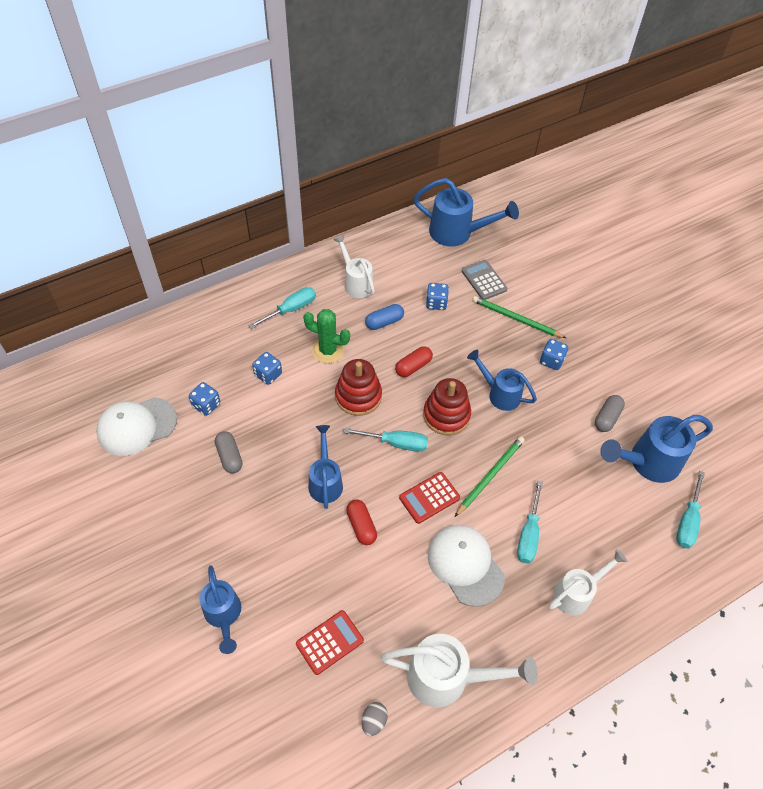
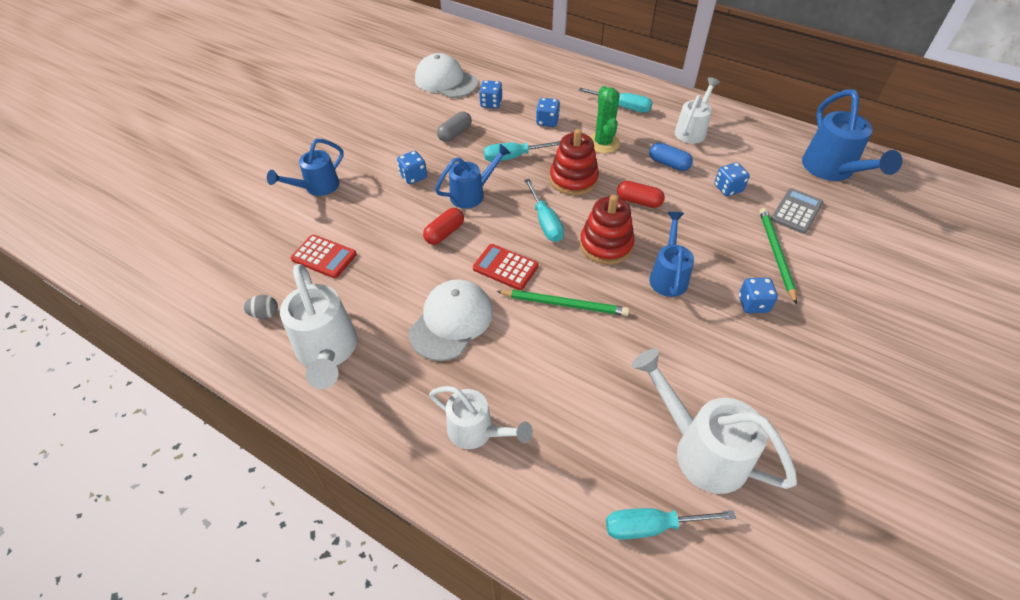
camera: 65 degrees right, 5 degrees down
turquoise screwdriver [517,481,543,563] -> turquoise screwdriver moved to [484,141,560,162]
grey capsule [595,395,625,432] -> none
blue watering can [600,415,713,483] -> white watering can [632,348,797,494]
none -> blue dice [397,151,427,184]

